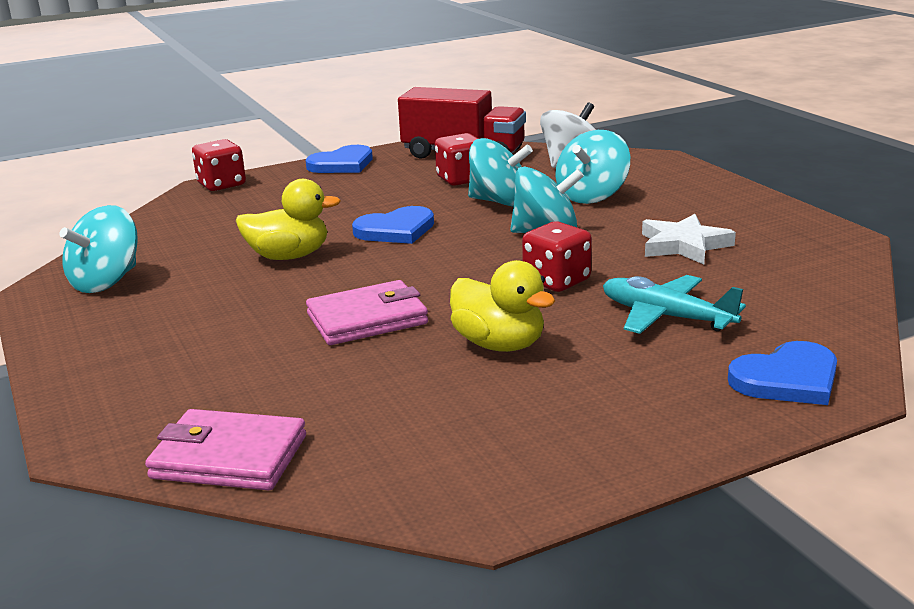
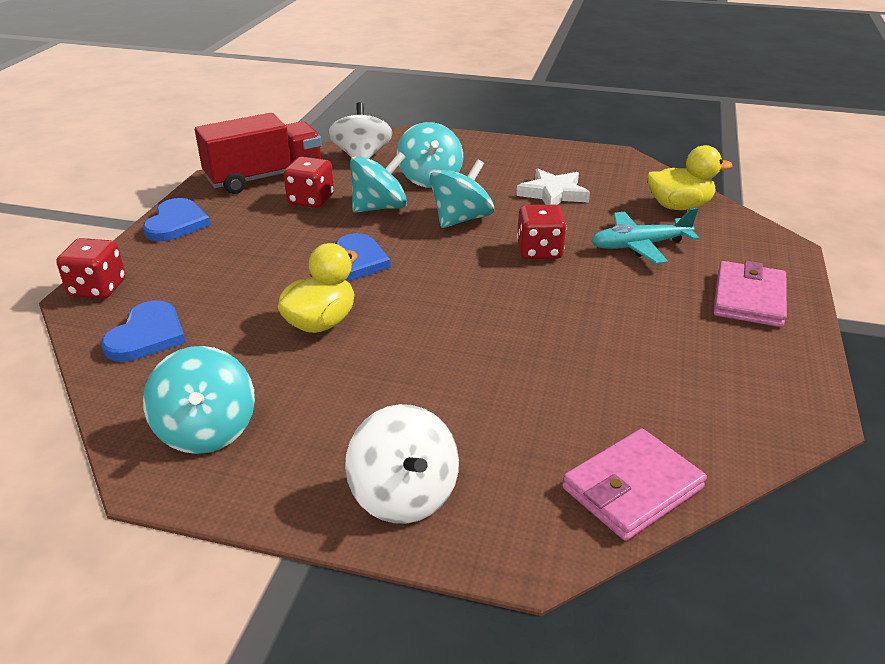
camera: 50 degrees left, 10 degrees up
pink wallet [306,280,428,345] -> pink wallet moved to [713,261,787,327]
yellow duck [450,260,555,352] -> yellow duck moved to [647,145,733,210]
blue heart [728,341,837,405] -> blue heart moved to [101,300,186,362]
none -> white spinning top [345,404,459,524]

